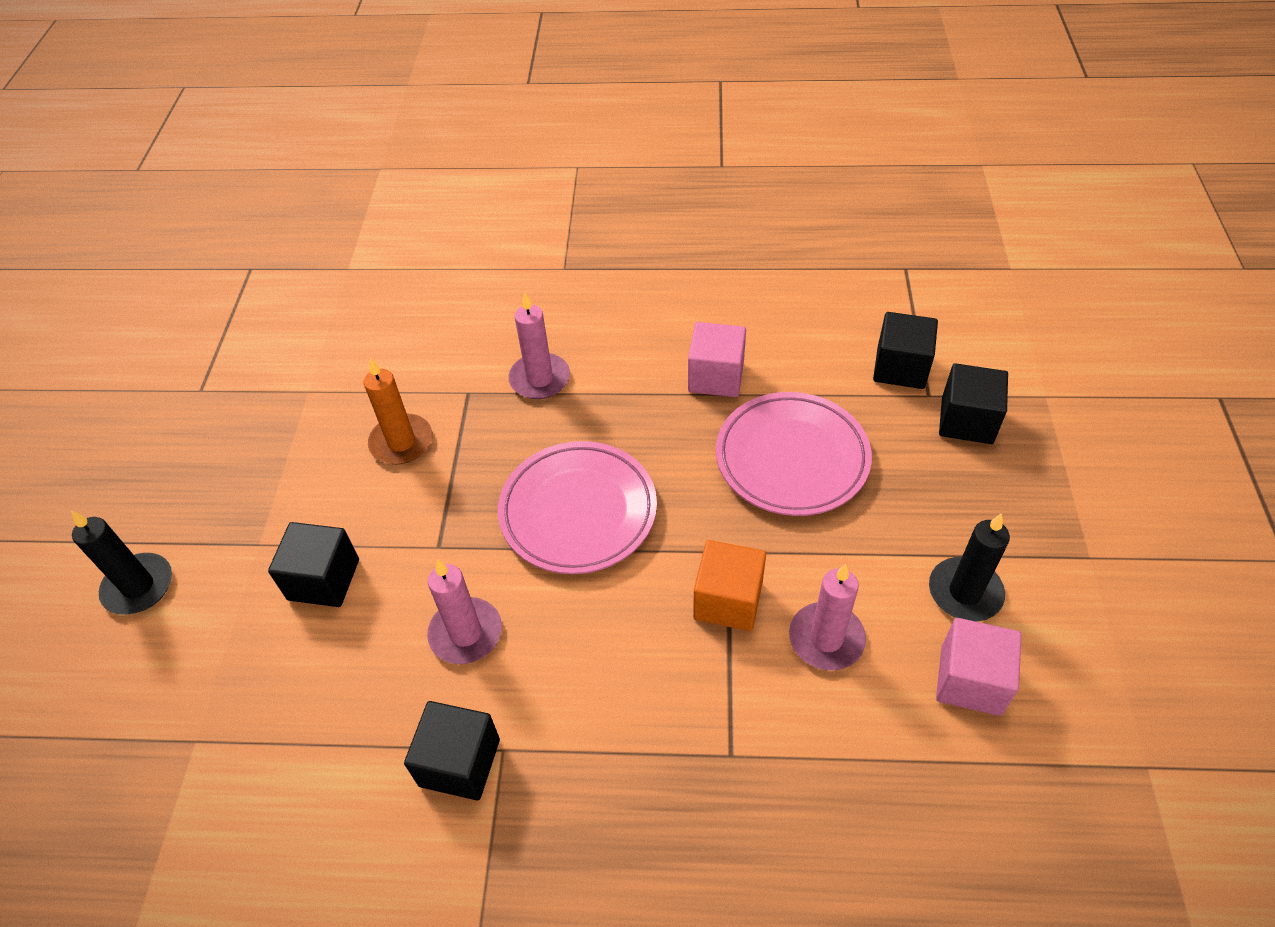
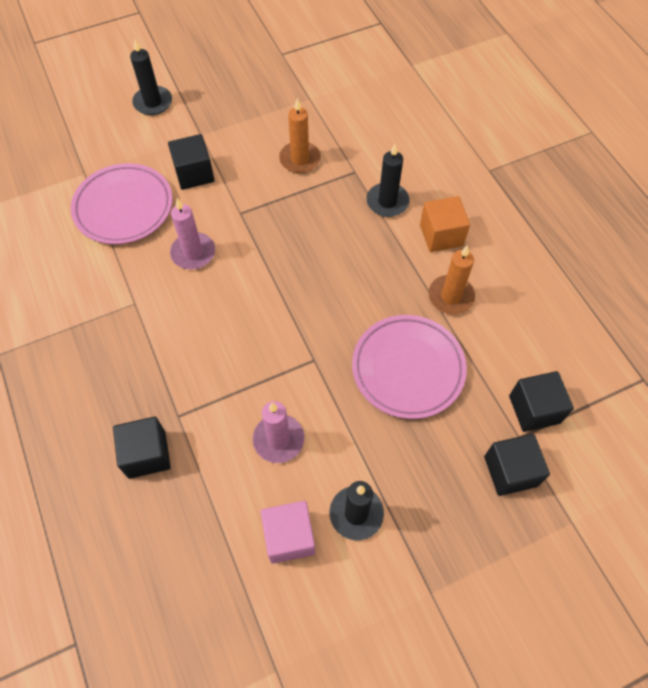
camera: 60 degrees right, 10 degrees up
black cube [404,701,500,800] -> black cube moved to [113,417,171,479]
pink plate [498,441,657,574] -> pink plate moved to [71,163,173,244]
pink candle [508,292,570,399] -> black candle [366,144,410,217]
pink cube [688,322,746,397] -> orange candle [428,245,475,315]
orange cube [693,540,766,631] -> orange cube moved to [420,196,470,252]

